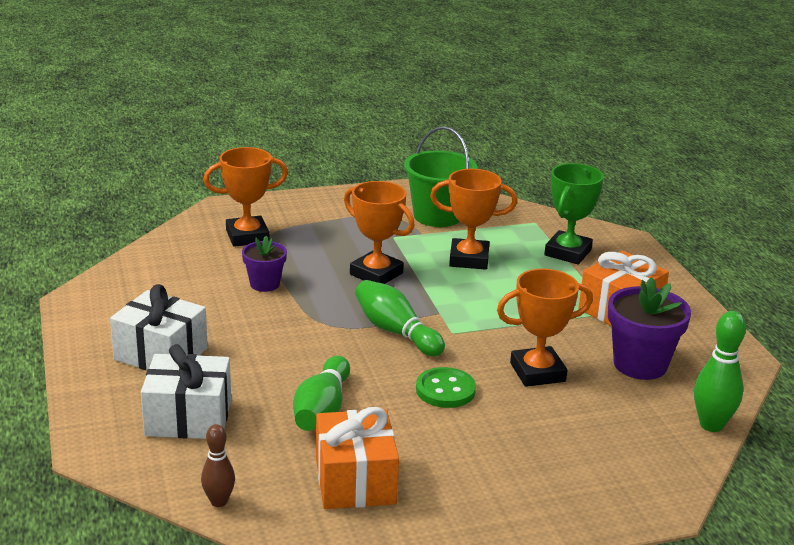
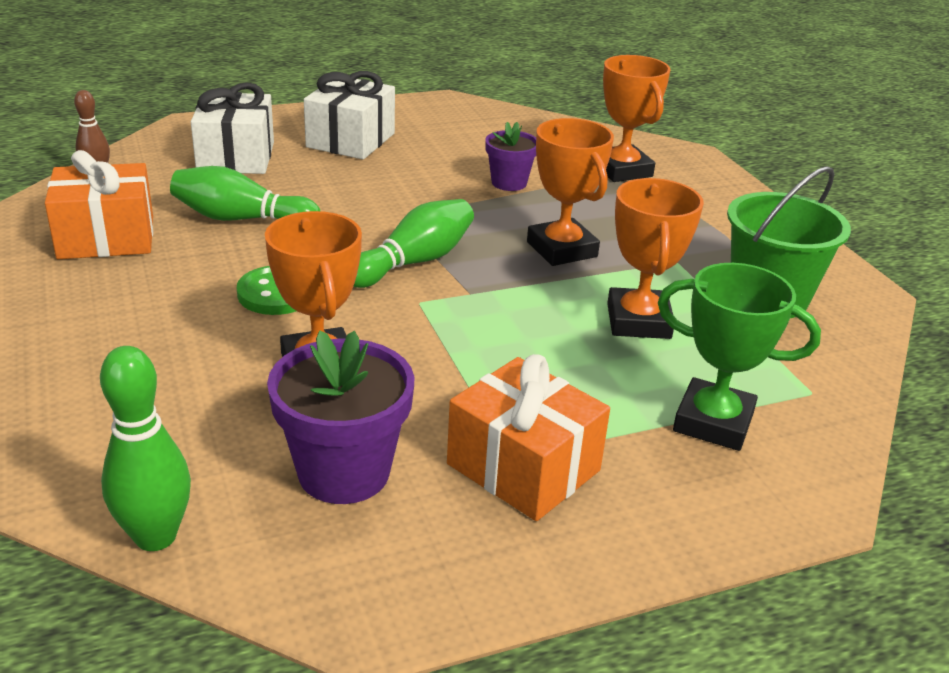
camera: 85 degrees right, 5 degrees up
orange trophy [344,181,415,284] -> orange trophy turned 60 degrees counterclockwise [527,118,614,266]

